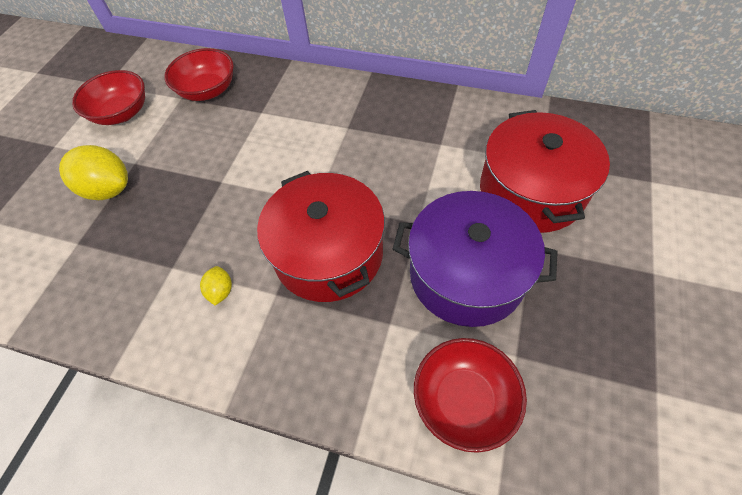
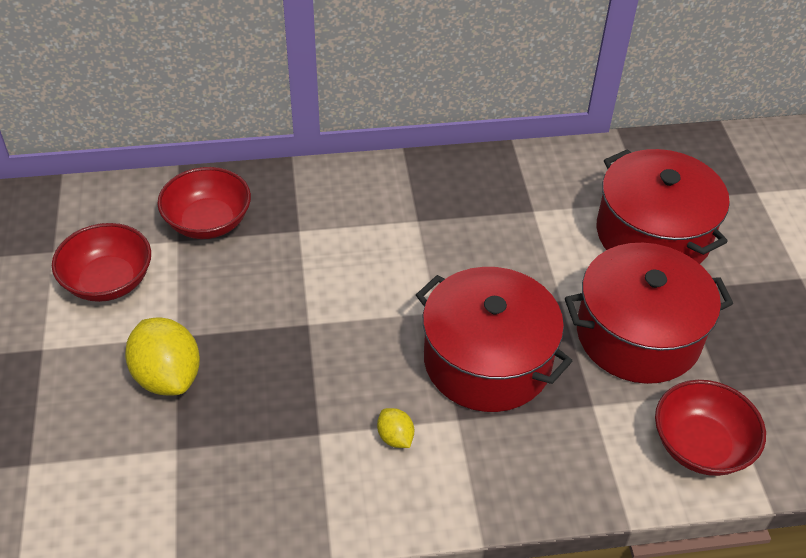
camera: 30 degrees left, 10 degrees down
yellow lemon [59,145,128,200] -> yellow lemon turned 60 degrees clockwise [125,317,200,396]
purple pot [393,191,558,327] -> red pot [565,243,733,384]

